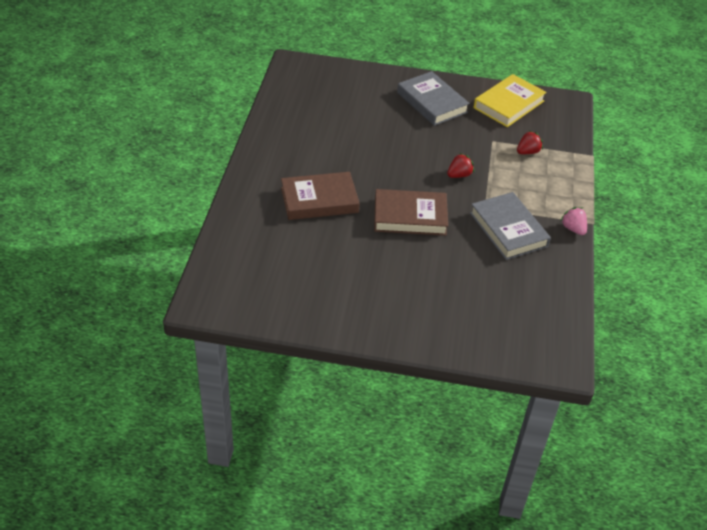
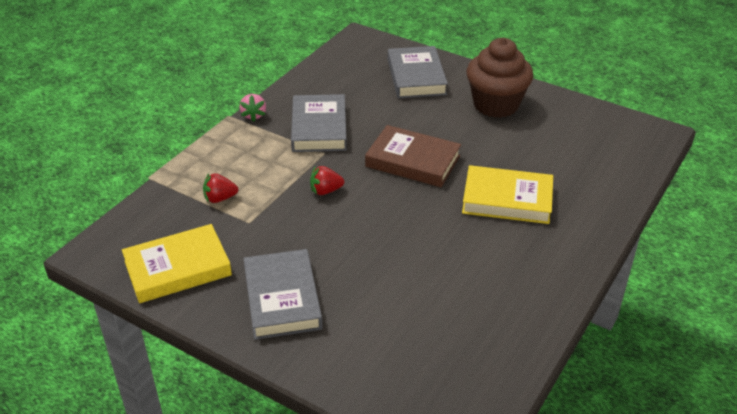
camera: 155 degrees left, 5 degrees down
brown book [281,172,360,220] -> yellow book [462,165,553,224]
none -> grey book [388,46,448,98]
none -> brown cupcake [467,38,533,118]

